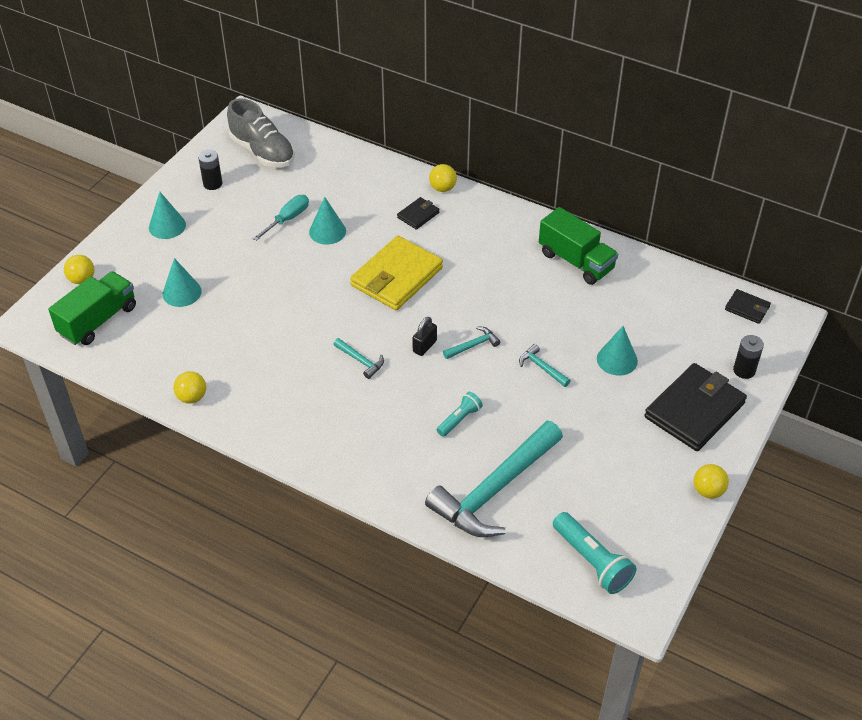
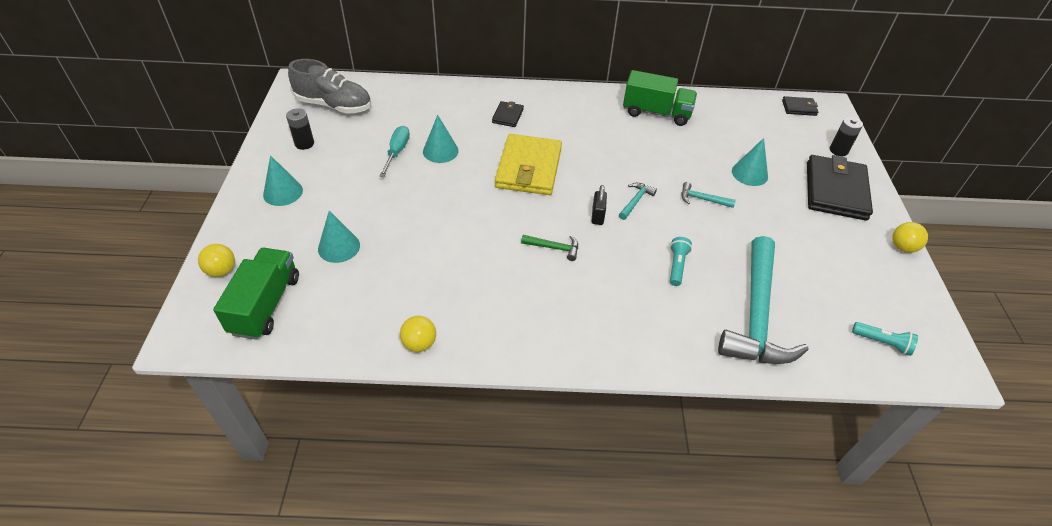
camera: 30 degrees left, 0 degrees up
turquoise hammer [333,338,384,379] -> green hammer [521,235,578,261]
yellow ball [429,164,457,192] -> none
turquoise flashlight [553,512,636,594] -> turquoise flashlight [852,322,918,356], size x0.60

